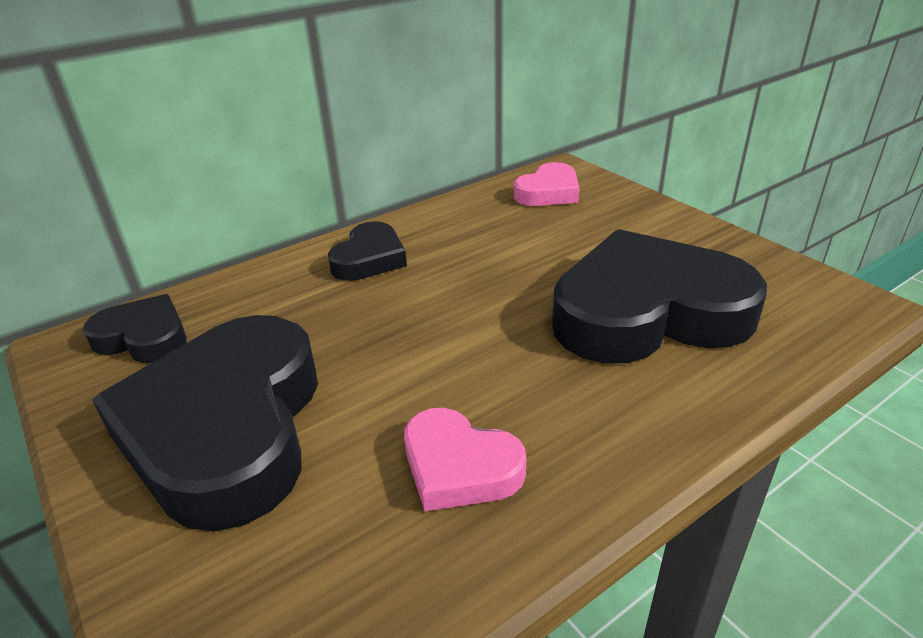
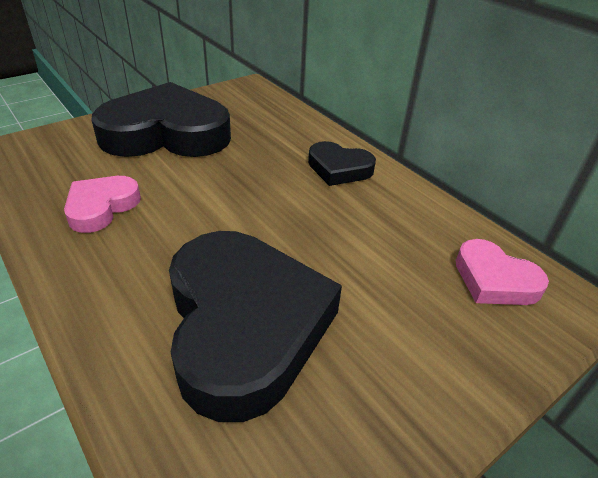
camera: 85 degrees right, 5 degrees up
black heart [83,294,187,363] -> none

